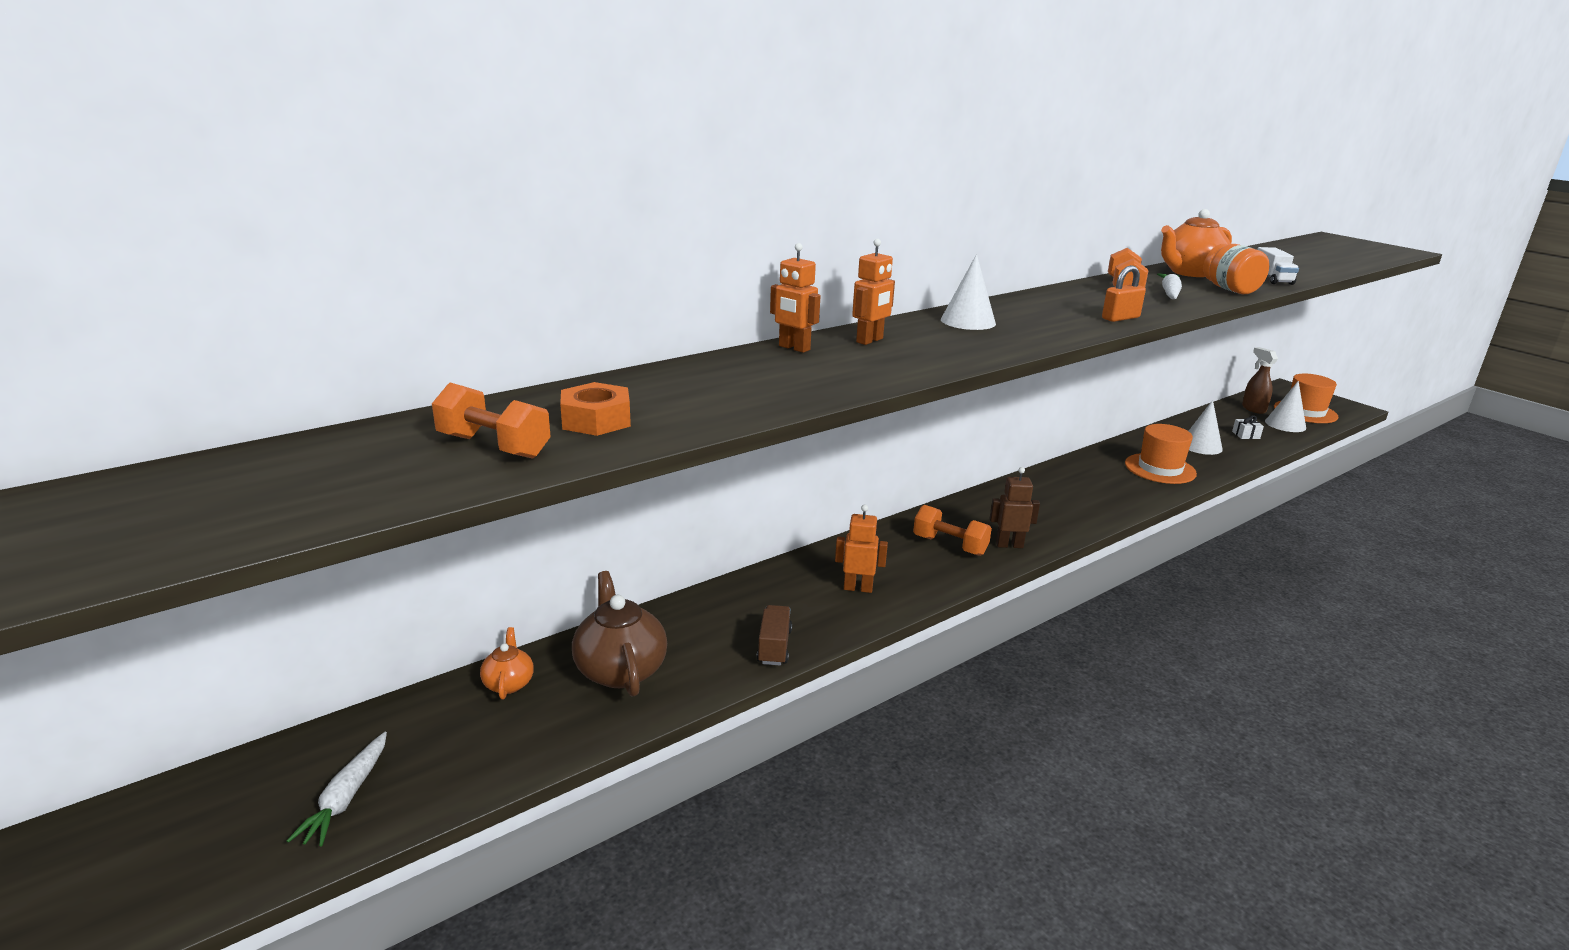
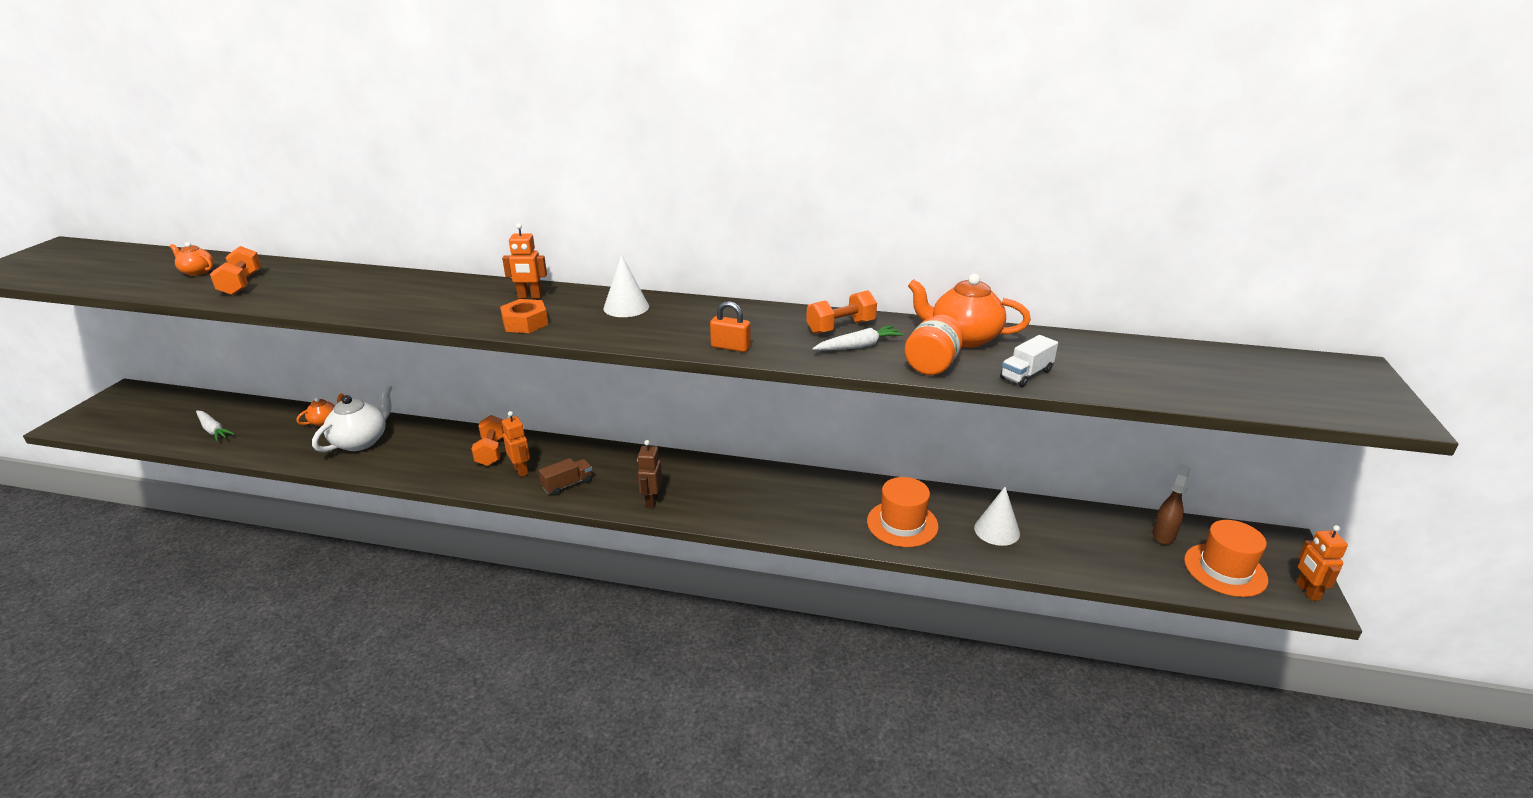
camera: 50 degrees right, 5 degrees up
white carrot [287,732,387,847] -> white carrot turned 105 degrees counterclockwise [196,411,235,442]
orange nut [560,382,631,436] -> orange nut moved to [500,299,548,333]
brown teapot [572,571,667,697] -> white teapot [312,384,392,452]
brown truck [757,605,792,665] -> brown truck moved to [539,458,592,496]
orange robot [770,243,820,353] -> orange robot moved to [1296,525,1348,601]
orange dumbbell [913,505,992,556] -> orange dumbbell moved to [471,415,504,466]
brown robot [989,467,1040,548] -> brown robot turned 135 degrees counterclockwise [637,440,662,508]
white gift [1232,415,1264,439] -> none
white cone [1265,381,1306,432] -> none
none -> orange teapot [170,242,213,276]

